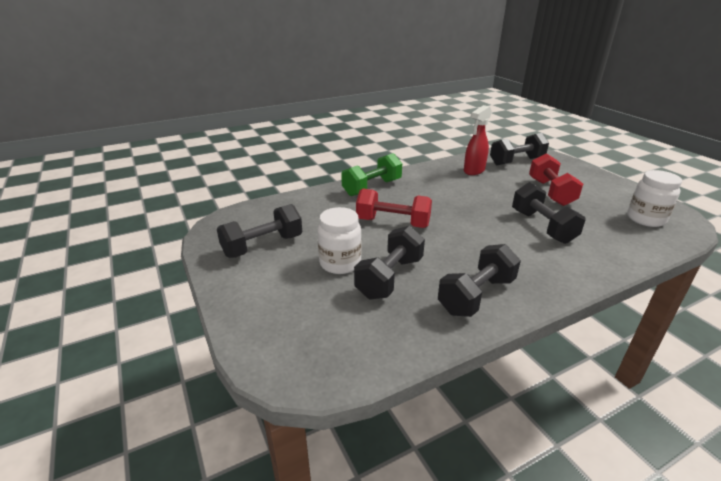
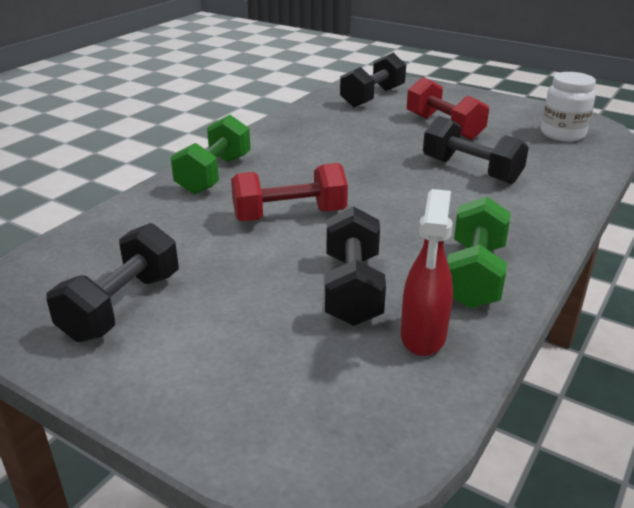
camera: 30 degrees left, 0 degrees up
white jar [317,207,362,274] -> none
black dumbbell [438,244,521,317] -> green dumbbell [447,196,511,309]
red spray bottle [464,105,492,175] -> red spray bottle moved to [401,189,453,356]

